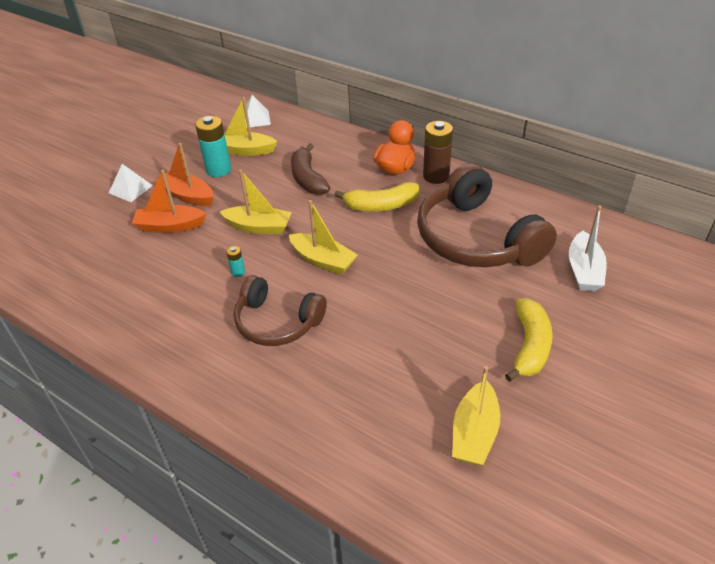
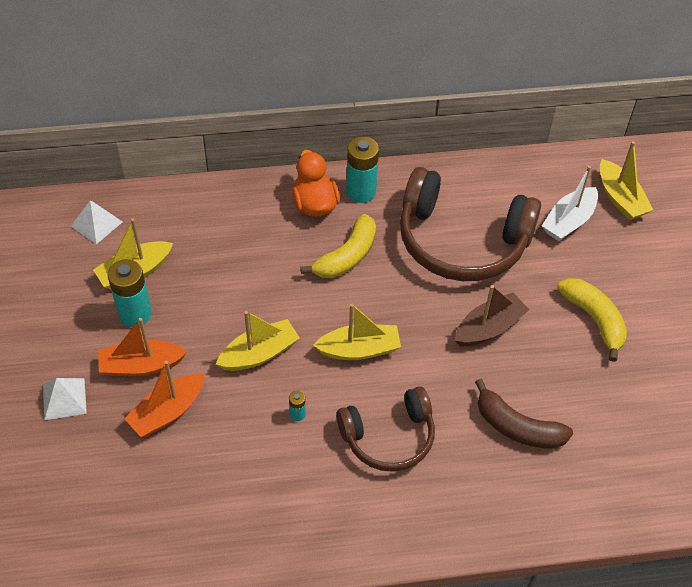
camera: 45 degrees left, 10 degrees up
brown banana [291,143,330,195] -> brown banana moved to [475,379,573,449]
brown battery [423,121,453,184] -> turquoise battery [346,137,379,203]
yellow boat [452,366,500,465] -> yellow boat moved to [600,141,653,220]
white boat [569,205,607,291] -> white boat turned 75 degrees clockwise [542,166,598,241]
none -> brown boat [455,285,529,346]

